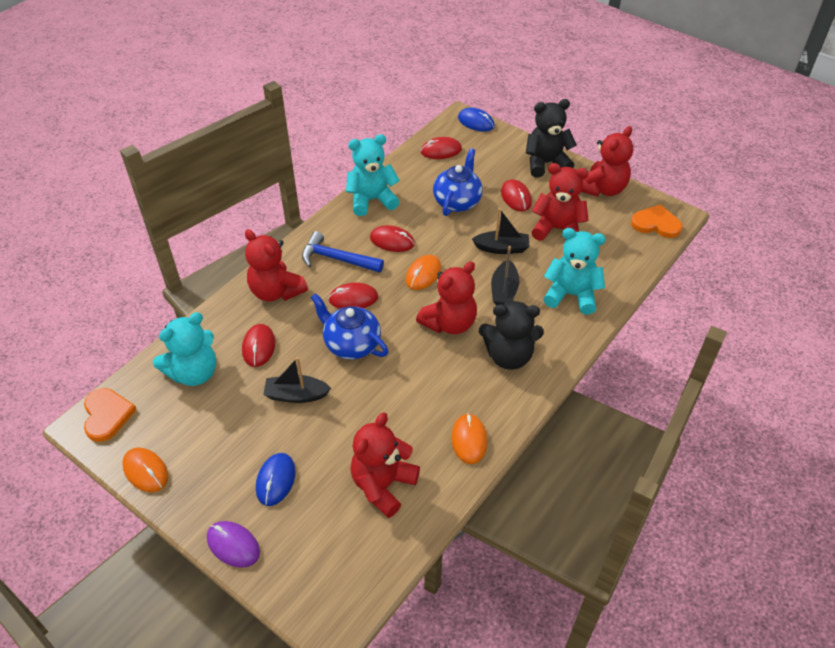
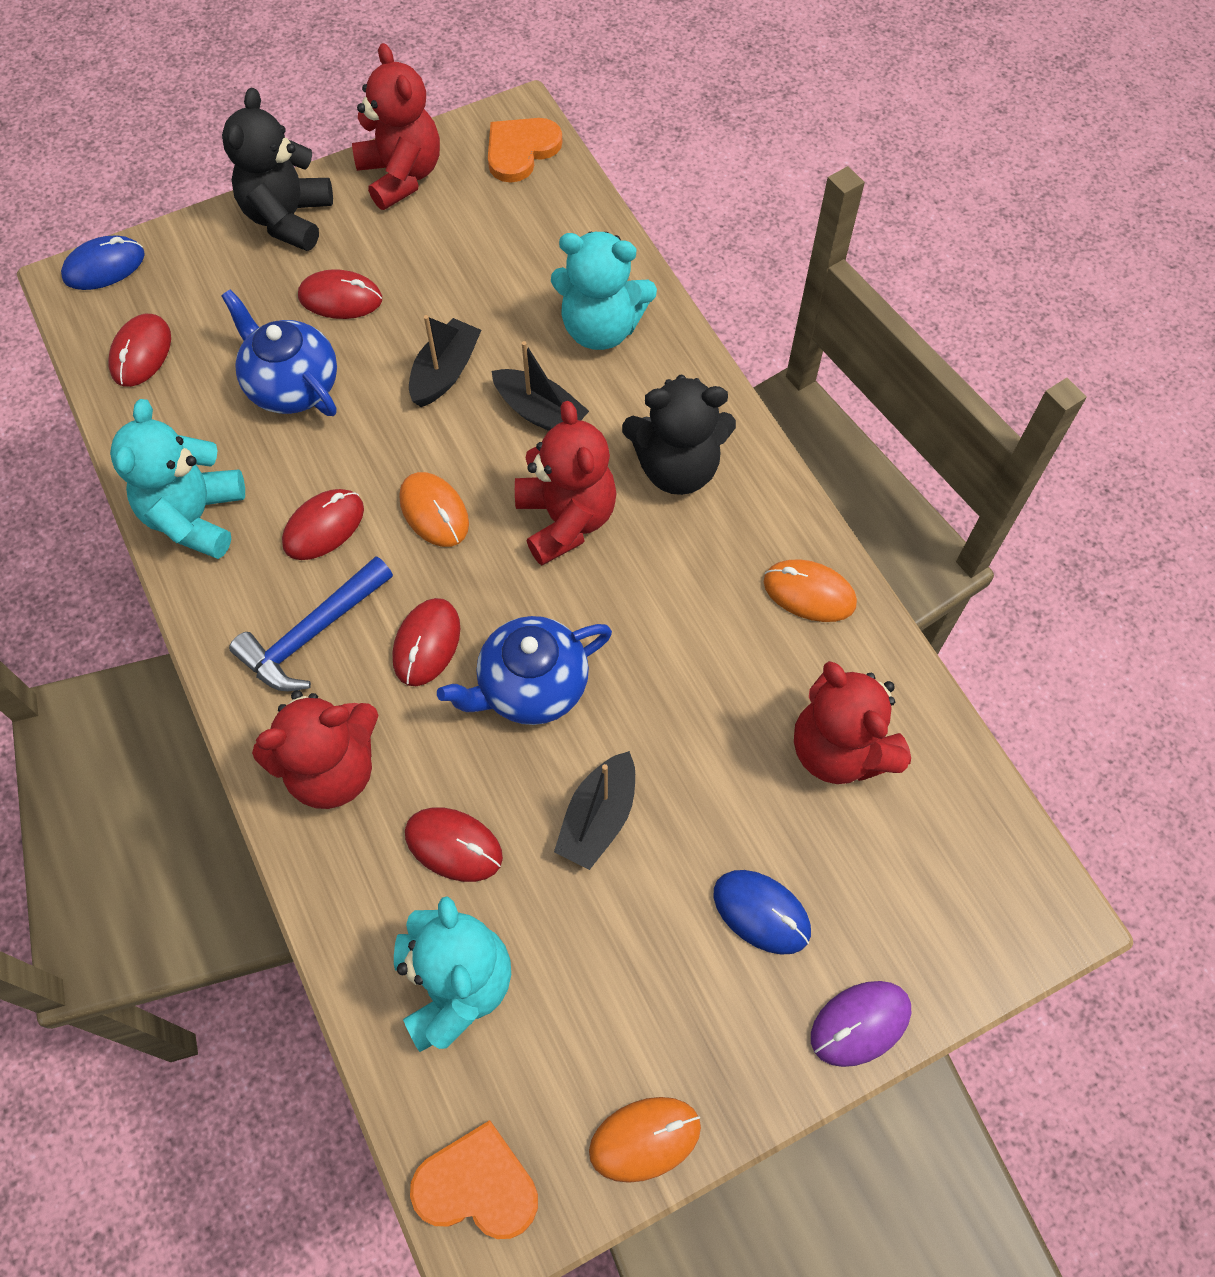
camera: 65 degrees left, 15 degrees up
black teddy bear [479,301,544,370] -> black teddy bear turned 60 degrees clockwise [622,375,736,495]
red teddy bear [531,163,589,241] -> none
turquoise teddy bear [543,228,606,315] -> turquoise teddy bear turned 120 degrees counterclockwise [551,232,657,350]

